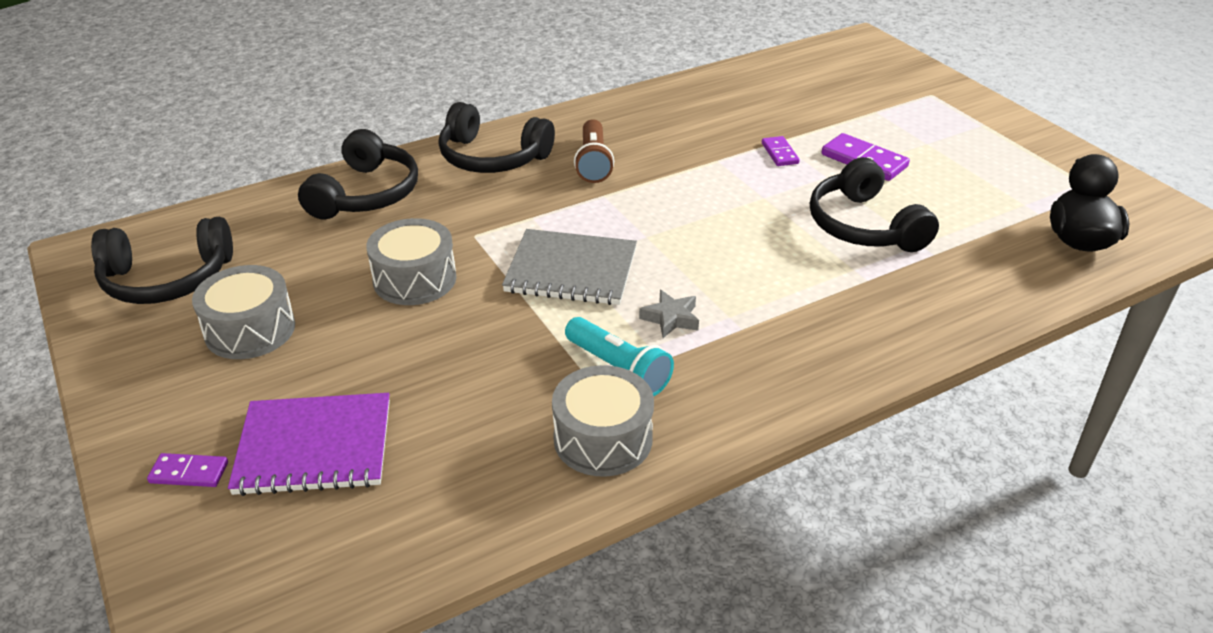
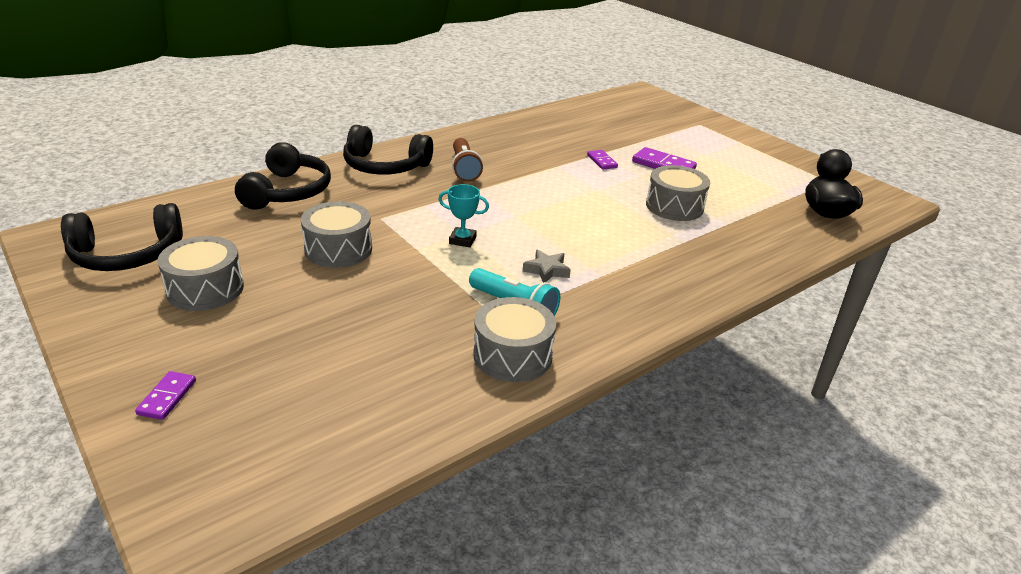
camera: 10 degrees left, 5 degrees down
purple domino [147,453,228,487] -> purple domino turned 75 degrees counterclockwise [135,371,196,420]
purple notebook [228,393,390,496] -> none
grey notebook [502,229,637,305] -> turquoise trophy [438,184,489,247]
black headphones [810,157,939,252] -> grey drum [646,165,710,221]

